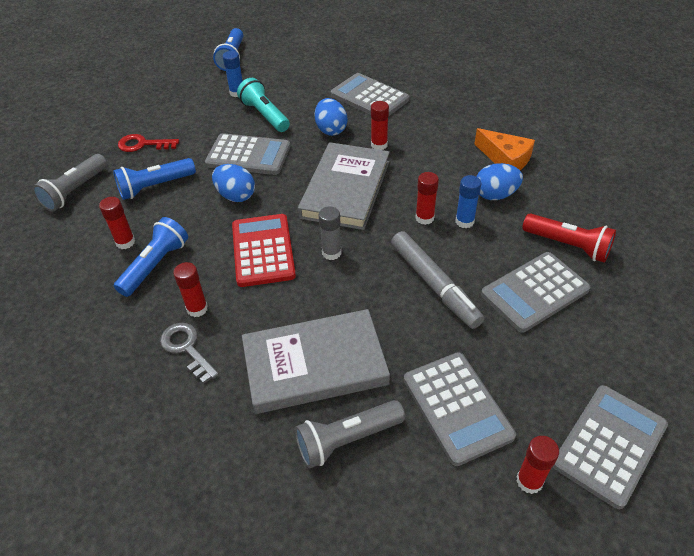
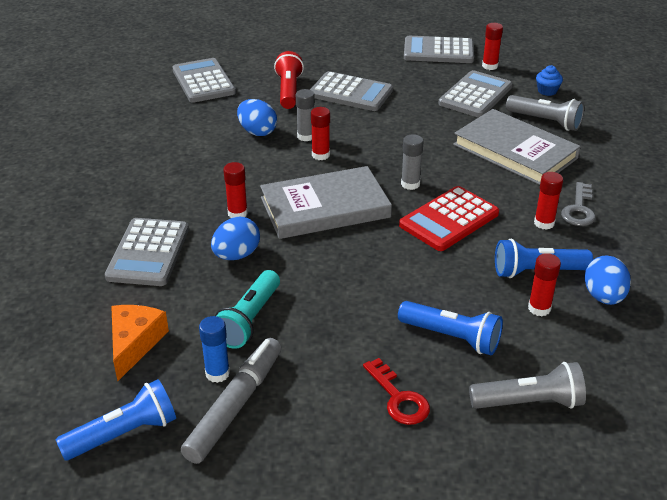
camera: 125 degrees left, 10 degrees down
grey calculator [205,133,290,175] -> grey calculator moved to [172,58,236,103]
blue egg [212,164,255,202] -> blue egg moved to [584,255,631,305]
grey marker [391,231,484,329] -> grey marker moved to [181,338,282,464]
blue glue stick [455,175,481,228] -> grey glue stick [296,89,315,141]
orange cheese [474,128,535,170] -> orange cheese moved to [111,305,169,381]
none -> blue cupcake [536,65,563,96]

